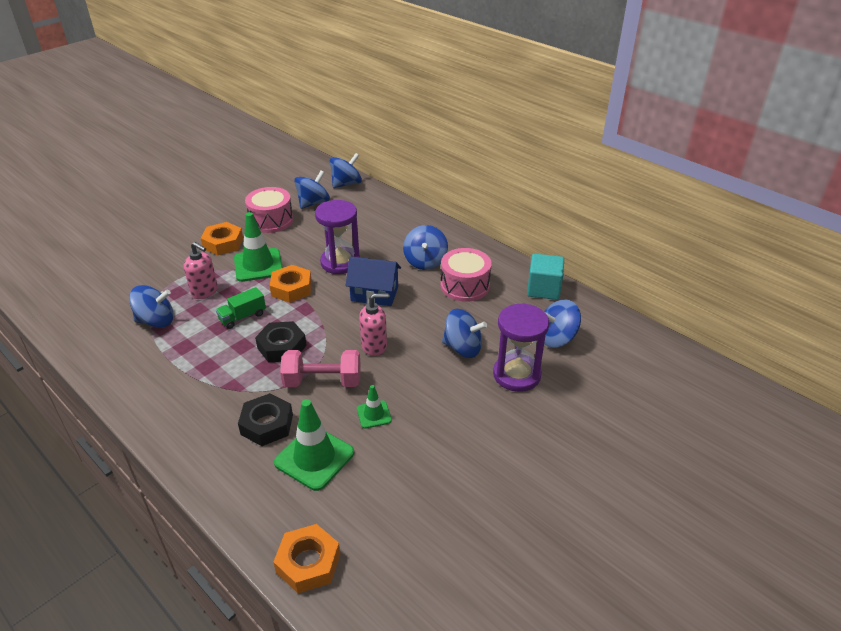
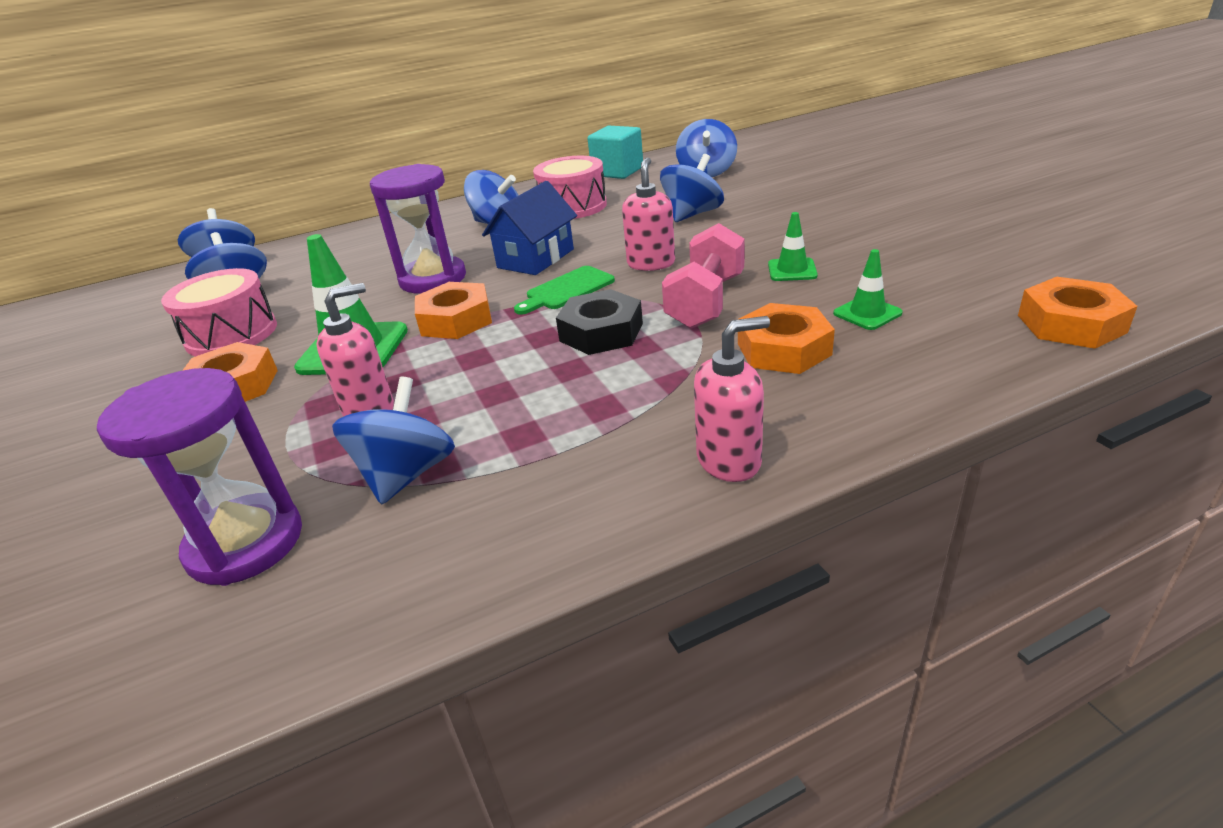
camera: 65 degrees left, 5 degrees down
green truck [216,287,266,329] -> none
black nut [238,393,293,446] -> orange nut [738,303,835,374]
green traffic cone [274,399,354,491] -> green traffic cone [833,249,903,330], size x0.53
purple hourglass [493,303,549,392] -> purple hourglass moved to [97,368,302,586]
none -> green cutting board [514,266,615,315]
none -> pink soap dispenser [694,316,770,482]

